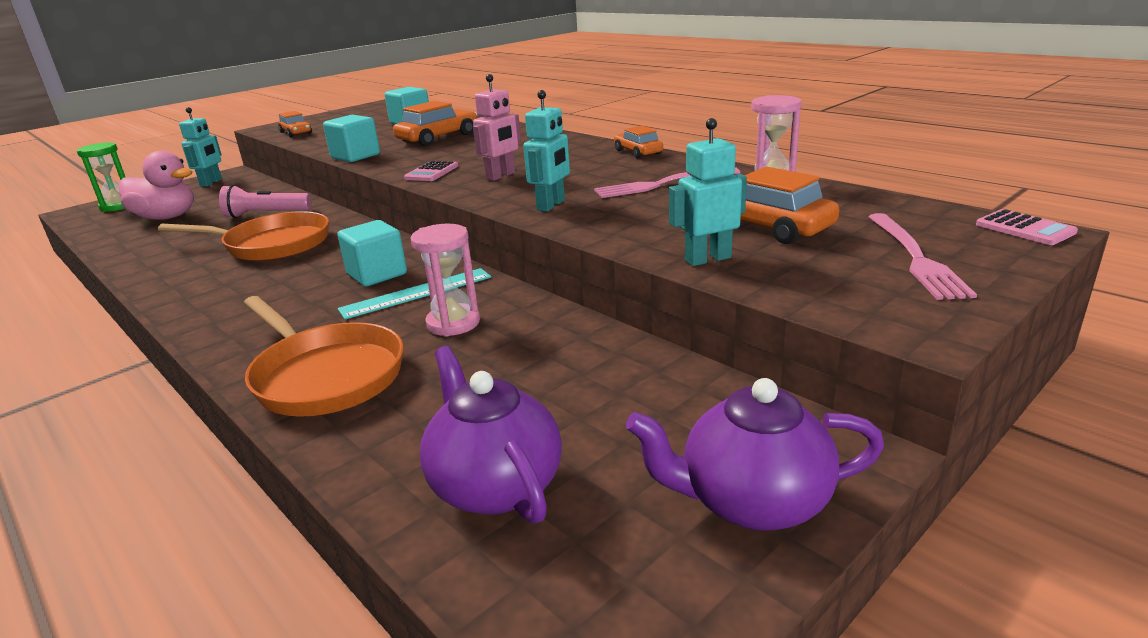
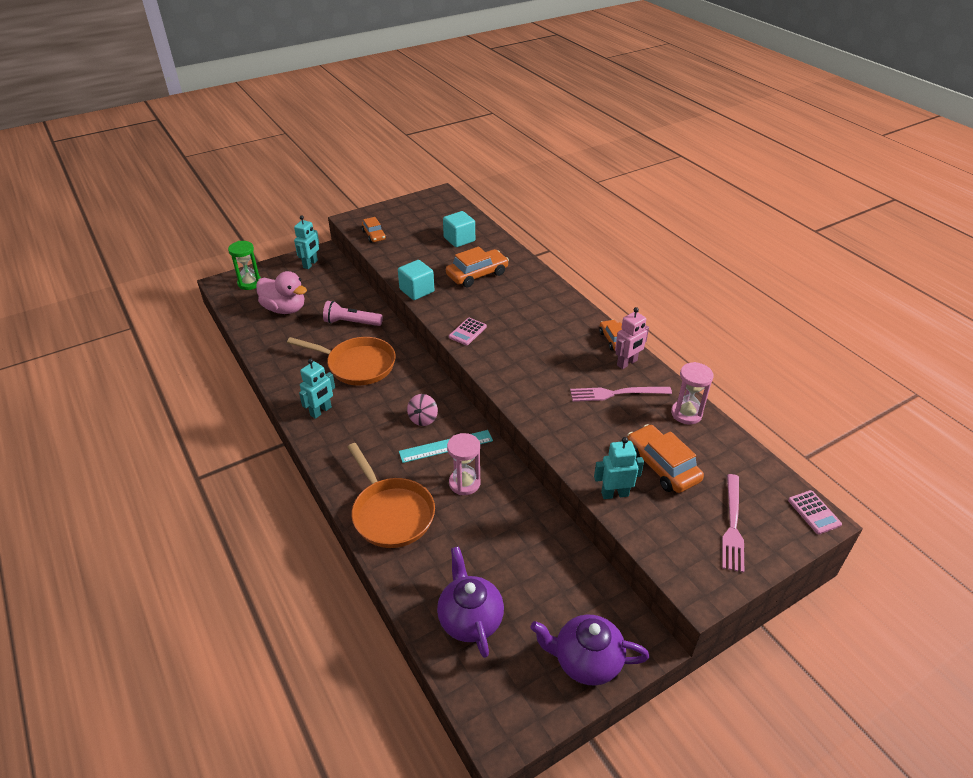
camera: 10 degrees right, 15 degrees up
turquoise cube [337,220,407,286] -> pink spinning top [407,394,438,426]
pink robot [473,74,521,181] -> pink robot moved to [615,307,649,369]
turquoise robot [523,90,570,212] -> turquoise robot moved to [299,359,335,419]

